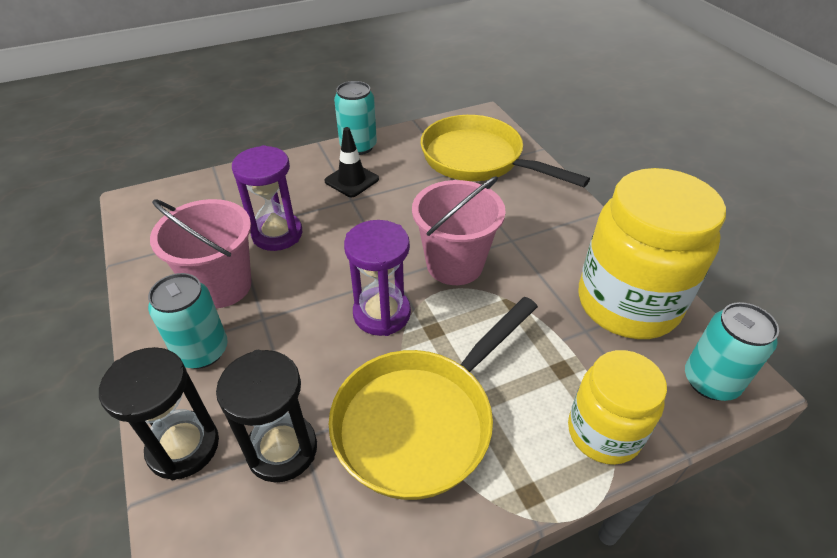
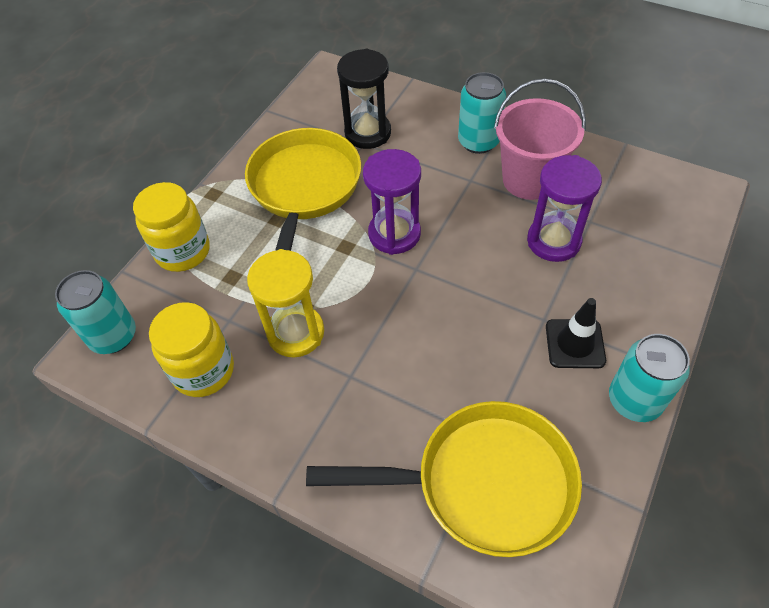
camera: 145 degrees right, 10 degrees up
black hourglass [99,347,219,480] -> none
pink bucket [412,176,506,285] -> none
yellow jar [579,168,726,339] -> yellow jar [149,302,234,397], size x0.60
none -> yellow hourglass [247,249,324,357]

